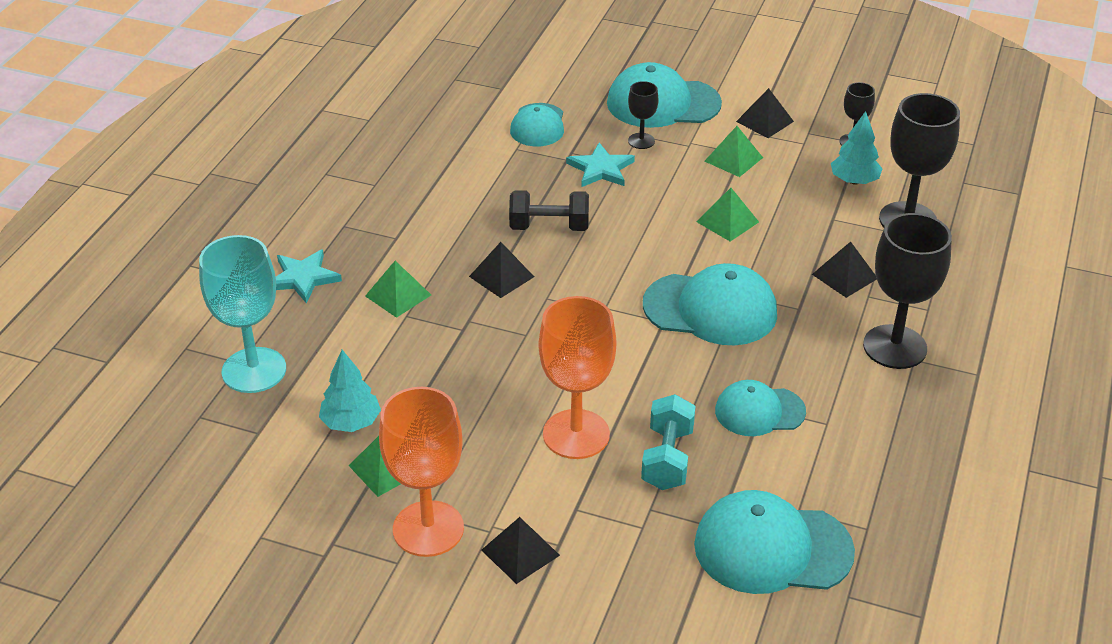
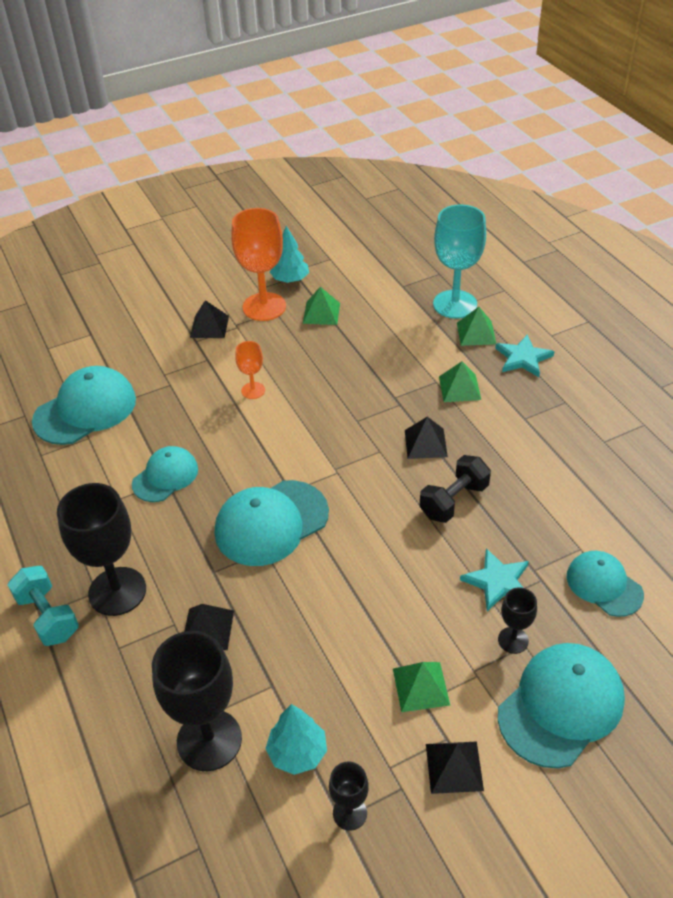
camera: 135 degrees right, 5 degrees up
turquoise tree [319,350,381,432] -> turquoise tree moved to [270,226,309,283]
orange goblet [539,296,616,459] -> orange goblet [235,341,265,399], size x0.50
turquoise dumbbell [641,394,696,490] -> turquoise dumbbell moved to [7,566,79,646]
green pyramid [697,188,759,242] -> green pyramid moved to [457,307,496,346]

